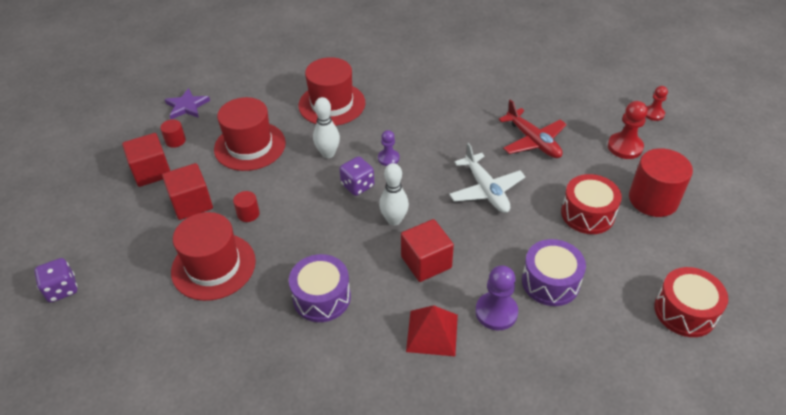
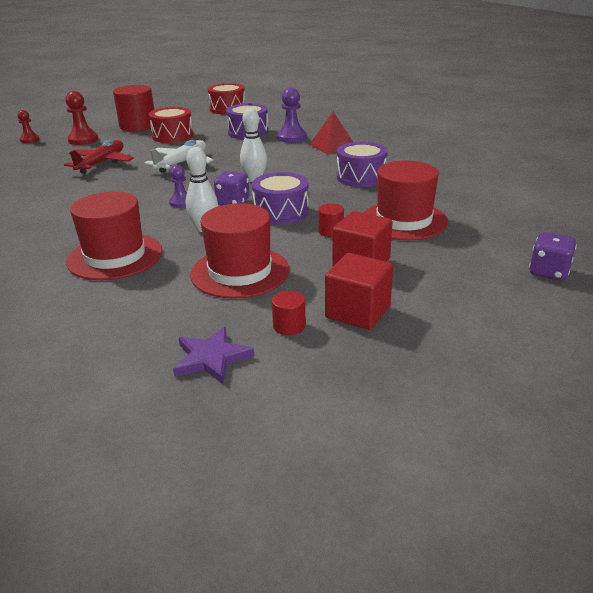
camera: 125 degrees left, 15 degrees down
red cube [401,219,454,282] -> none
none -> purple drum [252,172,309,225]

